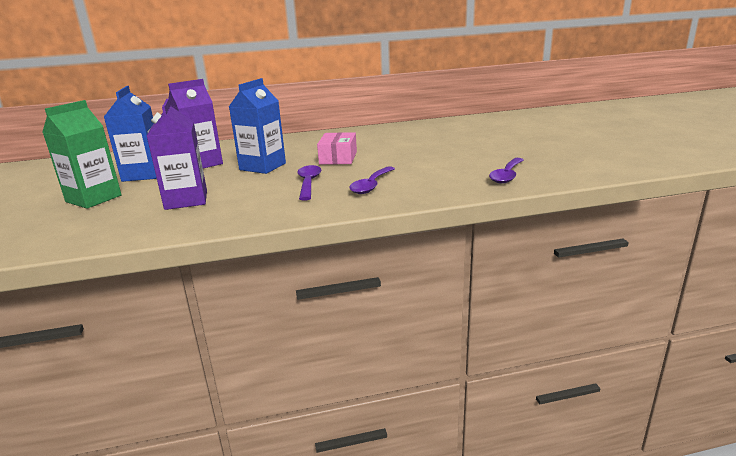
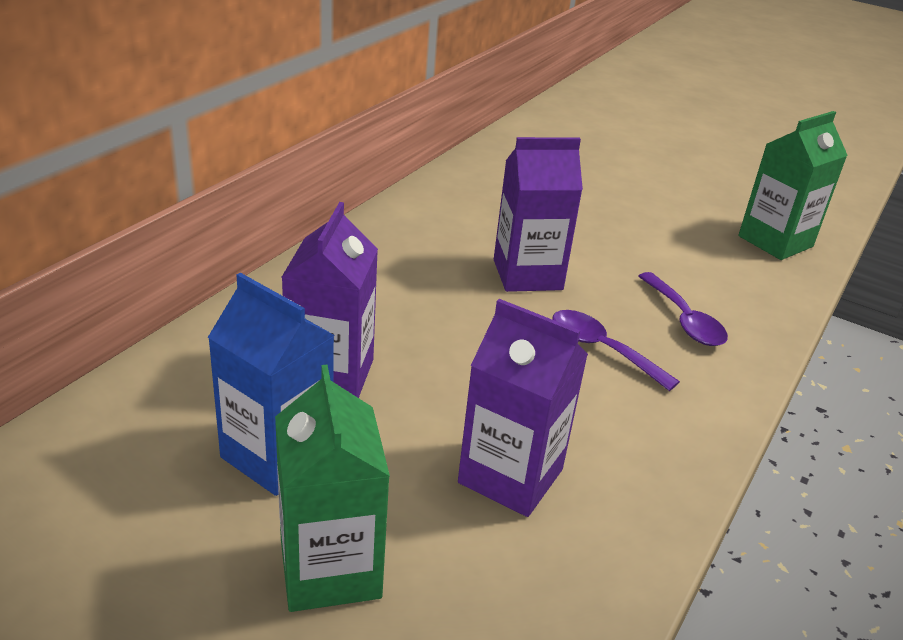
camera: 50 degrees left, 10 degrees up
blue carton [229,78,286,174] -> none
pink box [317,132,357,165] -> purple carton [494,137,583,292]
purple spoon [489,158,524,184] -> green carton [738,111,848,260]

